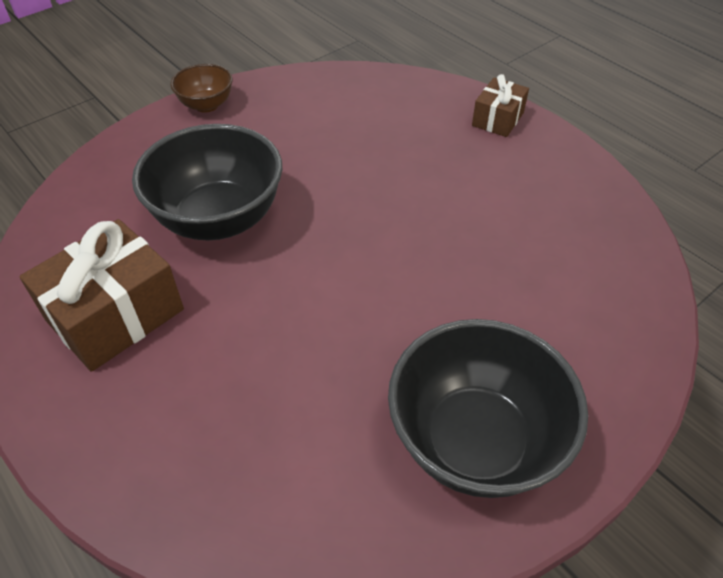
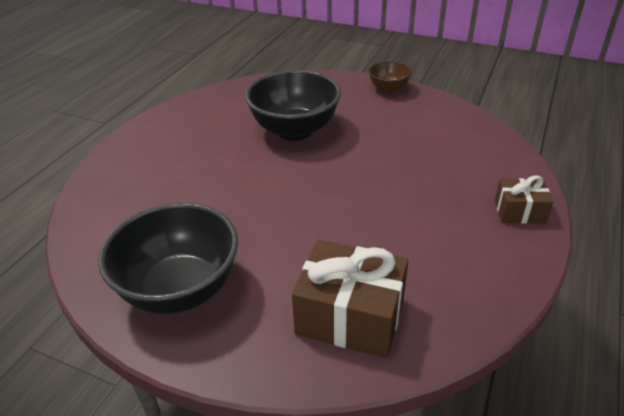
camera: 65 degrees right, 10 degrees down
brown gift [19,219,184,372] -> brown gift moved to [292,240,408,358]

